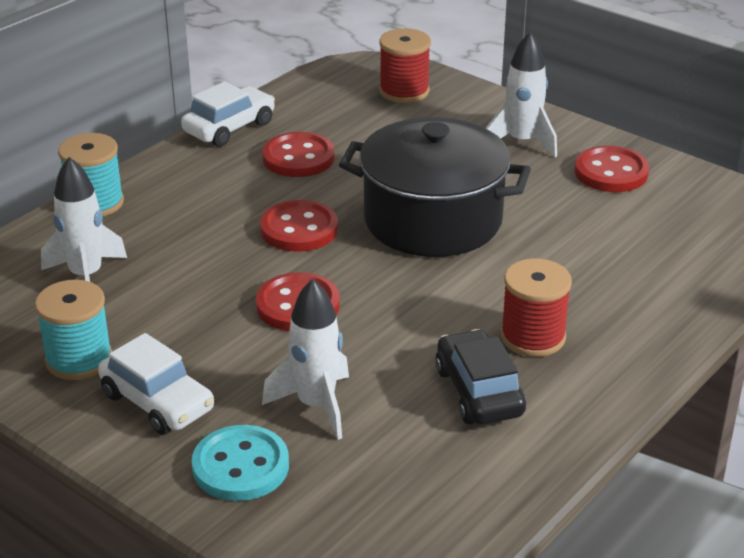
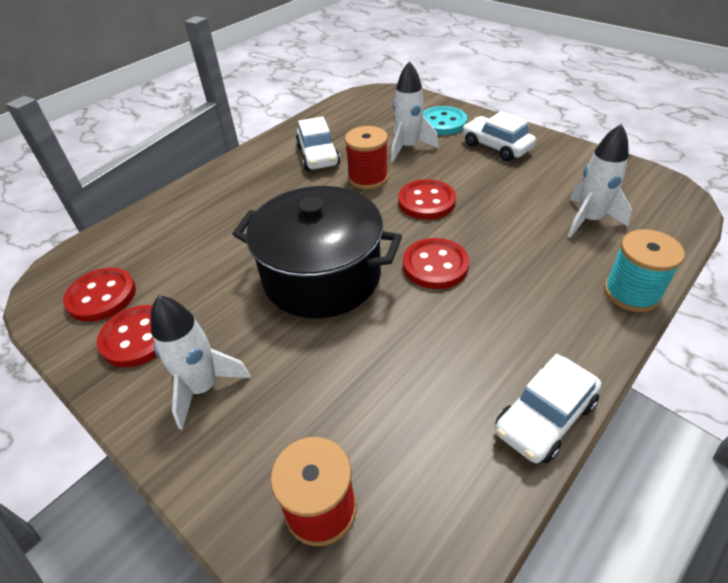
camera: 175 degrees left, 10 degrees up
turquoise spool [35,280,112,380] -> none
red button [262,132,334,177] -> red button moved to [63,268,136,322]
black car [435,329,526,424] -> white car [296,116,340,171]
red spool [501,258,572,357] -> red spool moved to [345,126,389,189]

